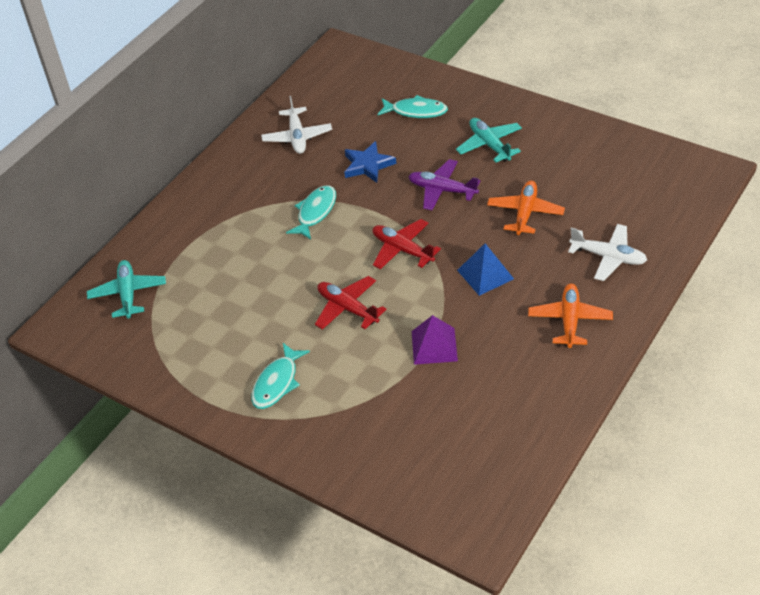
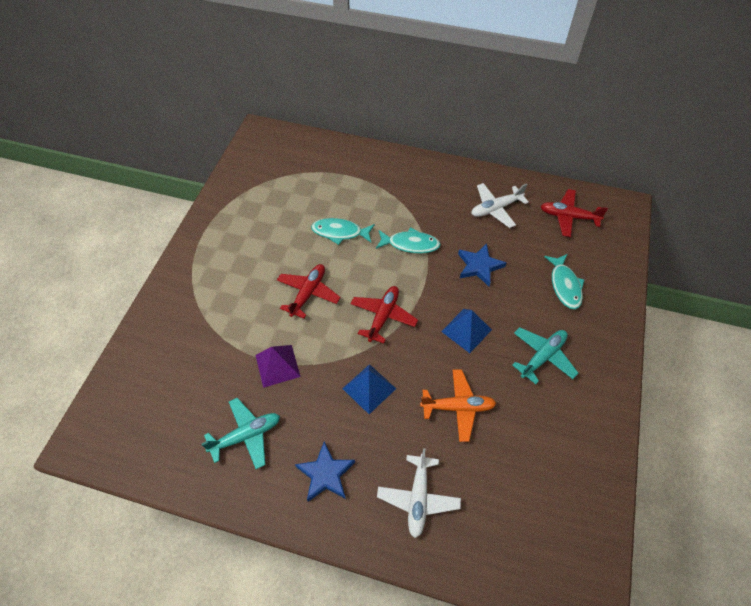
camera: 70 degrees right, 10 degrees up
turquoise plane [87,260,166,318] -> turquoise plane moved to [202,398,280,469]
turquoise fish [251,343,310,409] -> turquoise fish moved to [311,218,375,245]
purple plane [408,159,480,210] -> blue pyramid [441,309,492,353]
orange plane [528,284,613,348] -> blue star [295,441,355,502]
none -> red plane [541,189,608,237]

